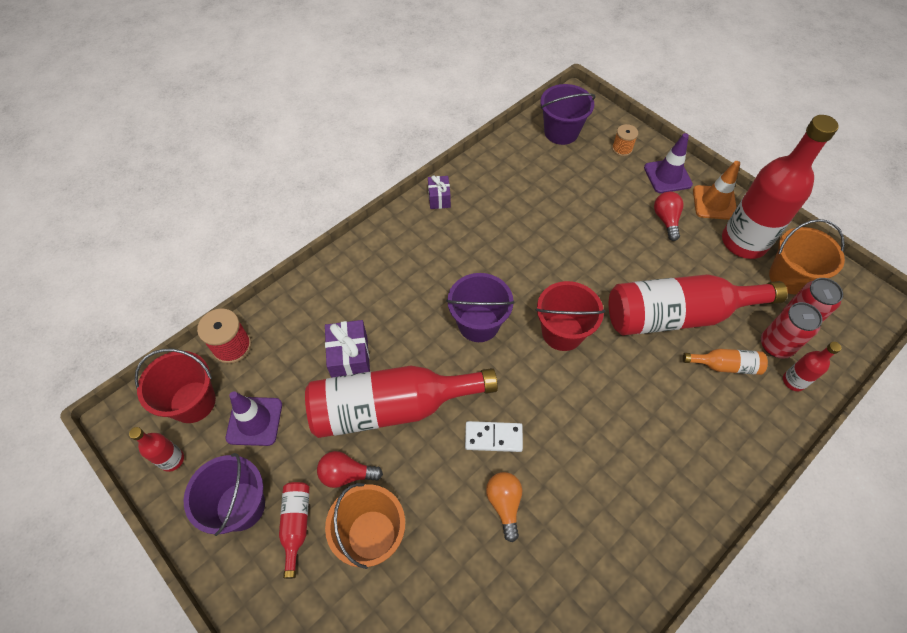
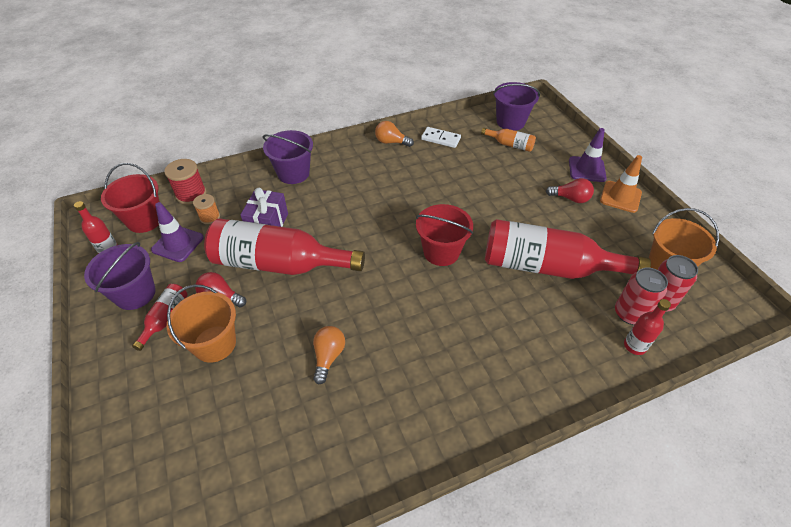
camera: 20 degrees right, 10 degrees down
purple gift [428,175,451,209] -> orange light bulb [375,121,414,147]
purple bucket [446,273,515,342] -> purple bucket moved to [263,130,313,184]
white domino [465,421,523,452] -> white domino moved to [421,127,461,148]
orange spool [612,124,638,156] -> orange spool moved to [193,194,220,224]
red light bulb [654,192,684,241] -> red light bulb turned 90 degrees clockwise [546,178,594,203]
orange bottle [683,349,768,375] -> orange bottle moved to [481,128,536,152]
red bottle [722,115,839,259] -> none

